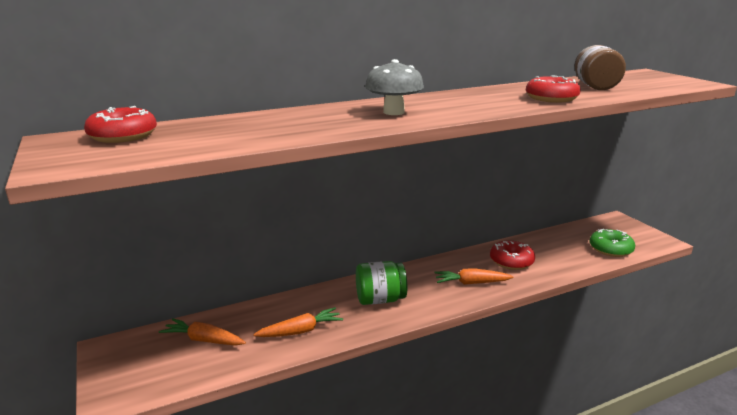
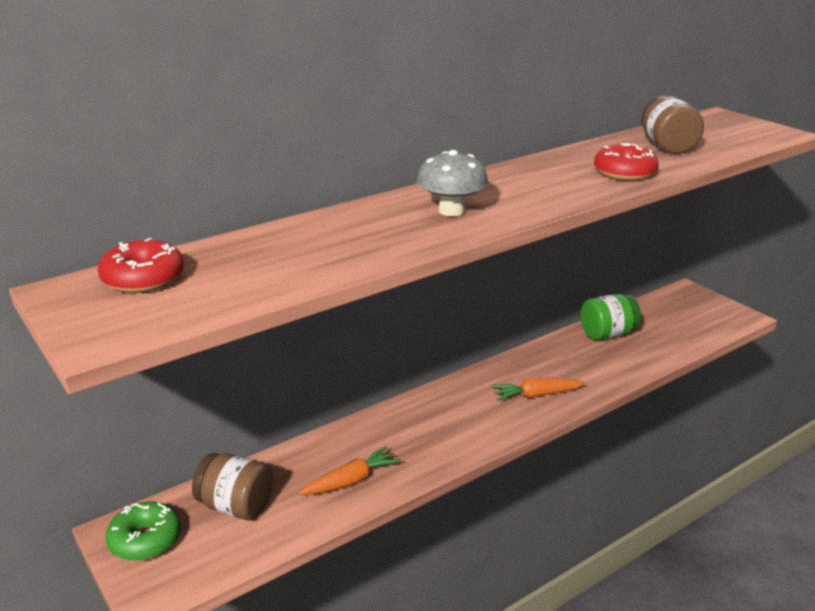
camera: 10 degrees left, 5 degrees up
orange carrot [159,318,246,346] -> brown jar [192,453,274,520]
green jar [356,261,407,305] -> green jar moved to [580,294,641,340]
red donut [490,240,535,270] -> none
green donut [589,229,635,257] -> green donut moved to [105,501,181,561]

